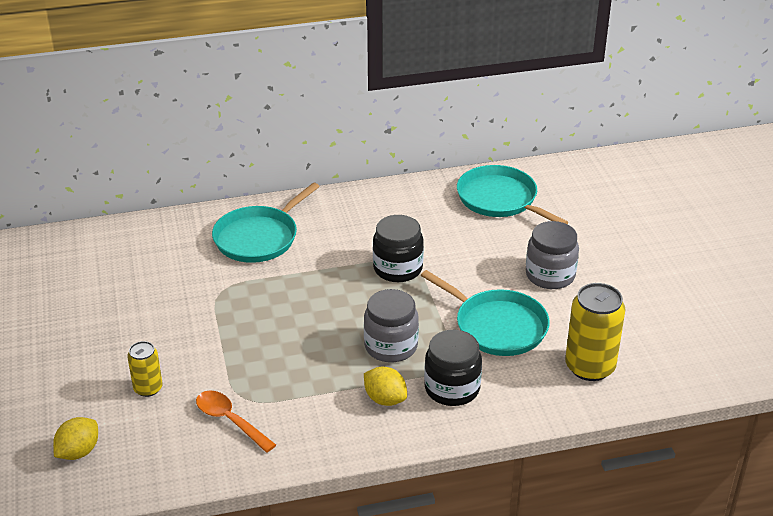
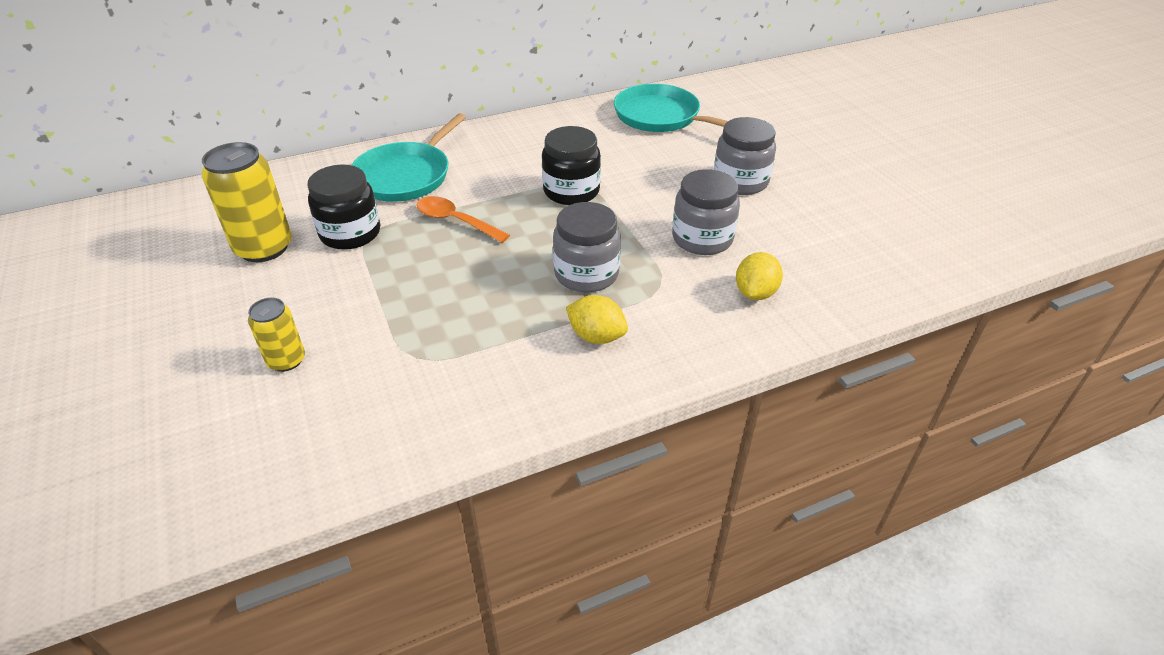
camera: 10 degrees left, 5 degrees up
yellow lemon [53,417,98,460] -> yellow lemon moved to [736,252,783,300]
orange spoon [196,390,276,453] -> orange spoon moved to [416,196,510,243]
turquoise pan [421,270,550,356] -> grey jar [672,169,740,255]
black jar [424,330,482,406] -> black jar moved to [307,165,380,250]
yellow can [565,283,626,381] -> yellow can moved to [202,142,292,262]

